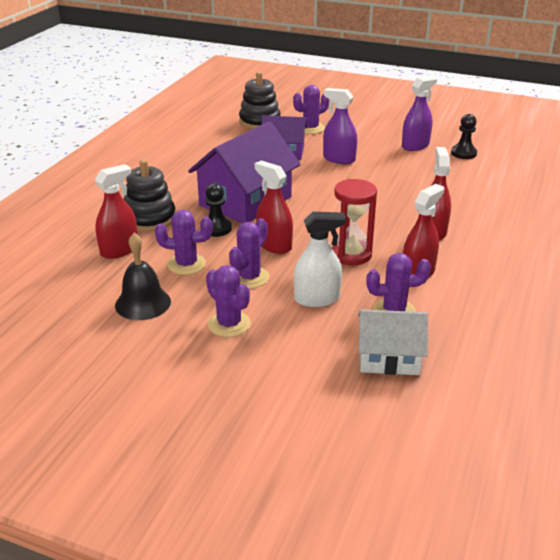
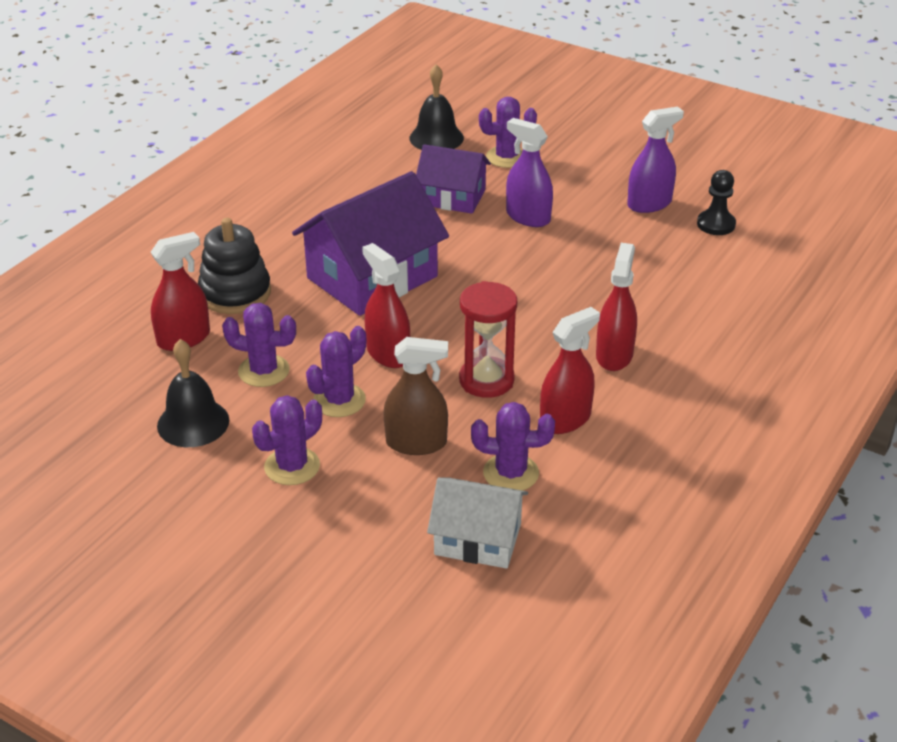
camera: 10 degrees right, 5 degrees up
black pawn [205,184,232,237] -> none
purple cactus [206,265,251,337] -> purple cactus turned 75 degrees clockwise [252,395,322,485]
black stacking toy [239,72,281,129] -> black bell [410,64,464,150]
white spray bottle [294,212,346,307] -> brown spray bottle [383,337,448,455]

